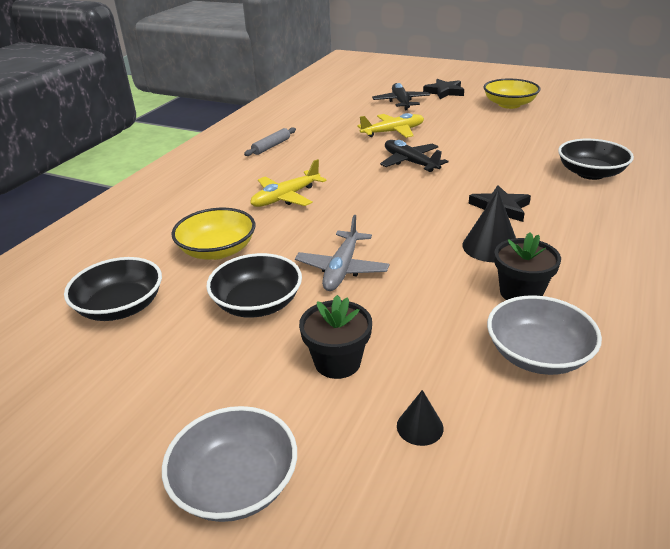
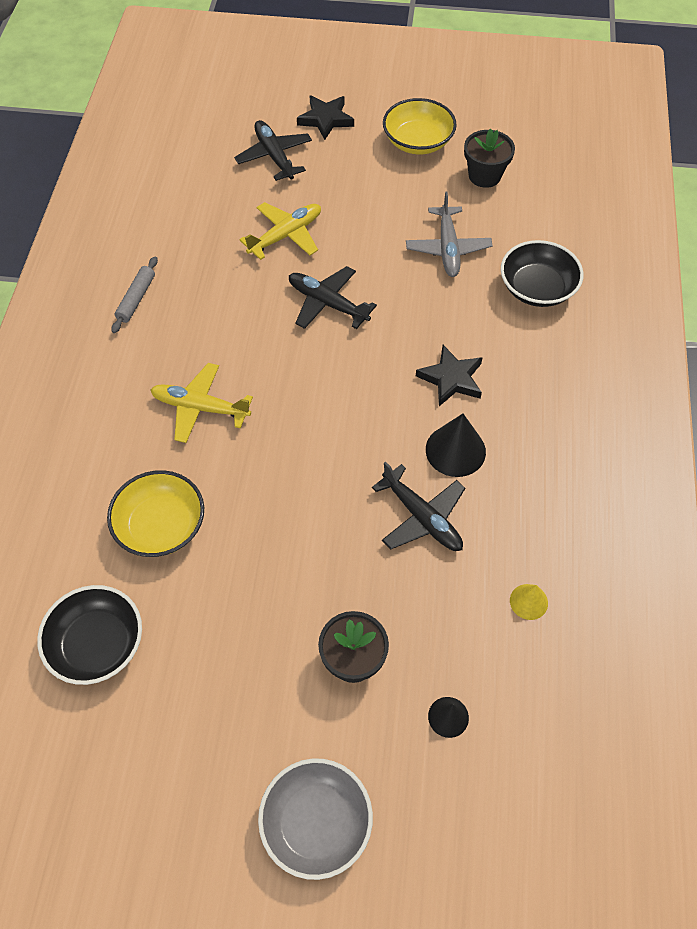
camera: 20 degrees left, 25 degrees up
black bowl [206,253,302,318] -> none
yellow plane [250,159,327,207] -> yellow plane turned 75 degrees clockwise [151,363,253,443]
grey plane [295,215,389,291] -> grey plane moved to [406,192,493,277]
grey bowl [487,295,602,375] -> yellow cone [510,584,548,620]
black flower pot [494,232,561,300] -> black flower pot moved to [464,128,515,188]
none -> black plane [372,462,465,551]

